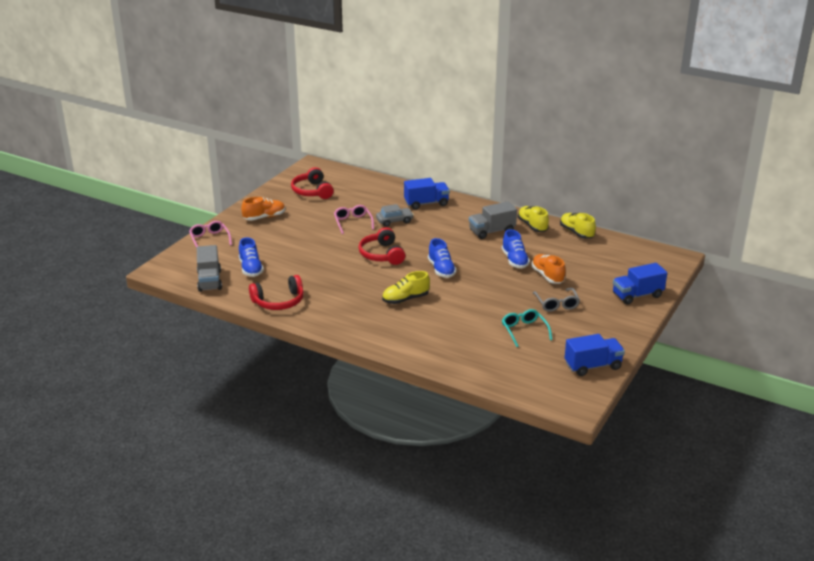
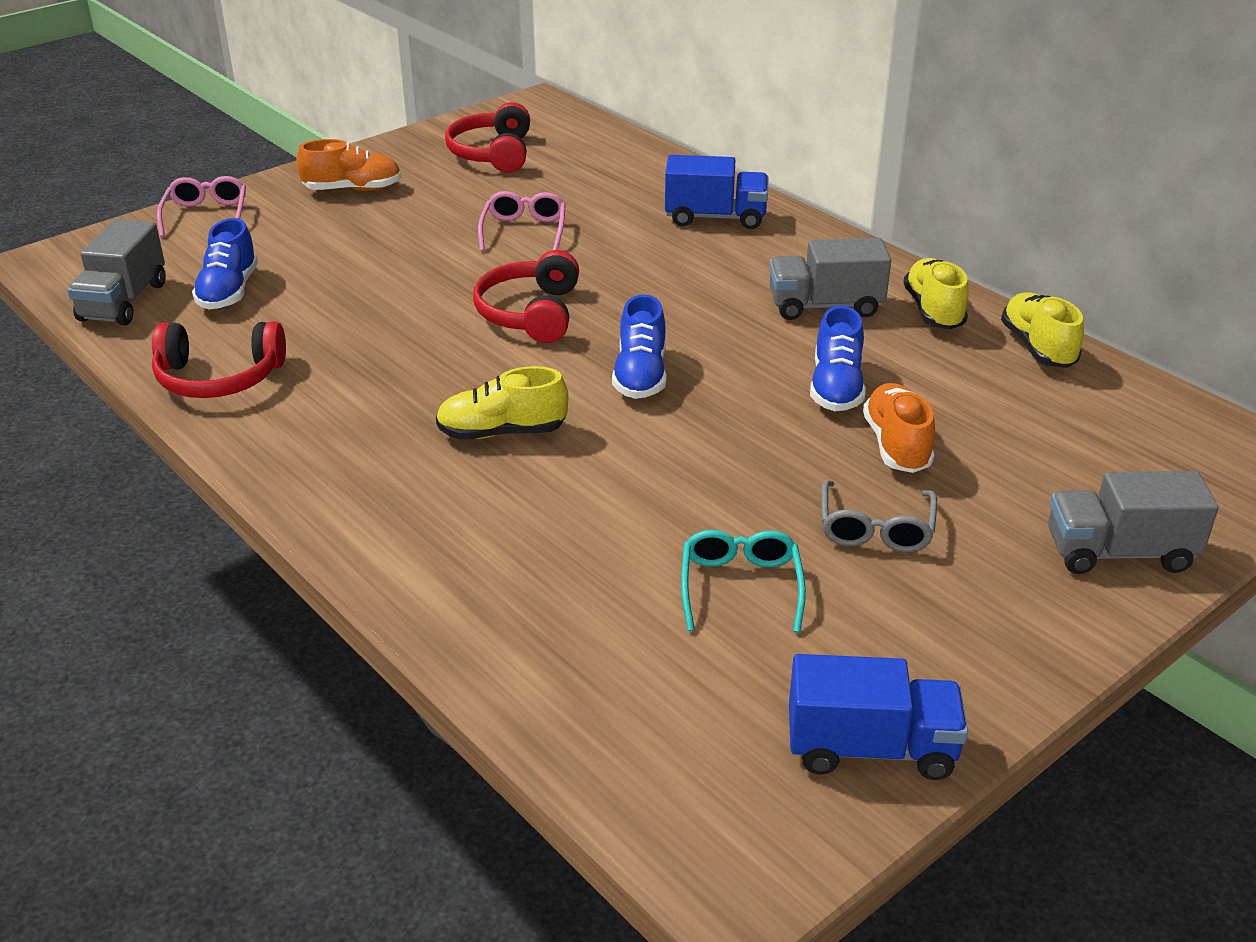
camera: 20 degrees right, 5 degrees up
grey car [376,204,414,227] -> none
blue truck [613,263,667,305] -> grey truck [1048,471,1218,574]

